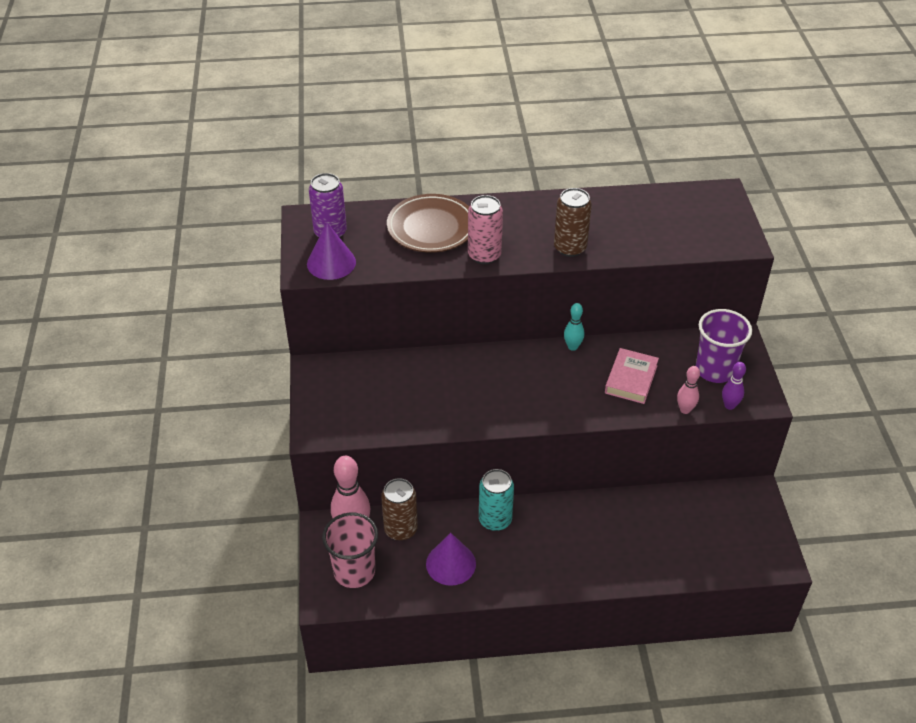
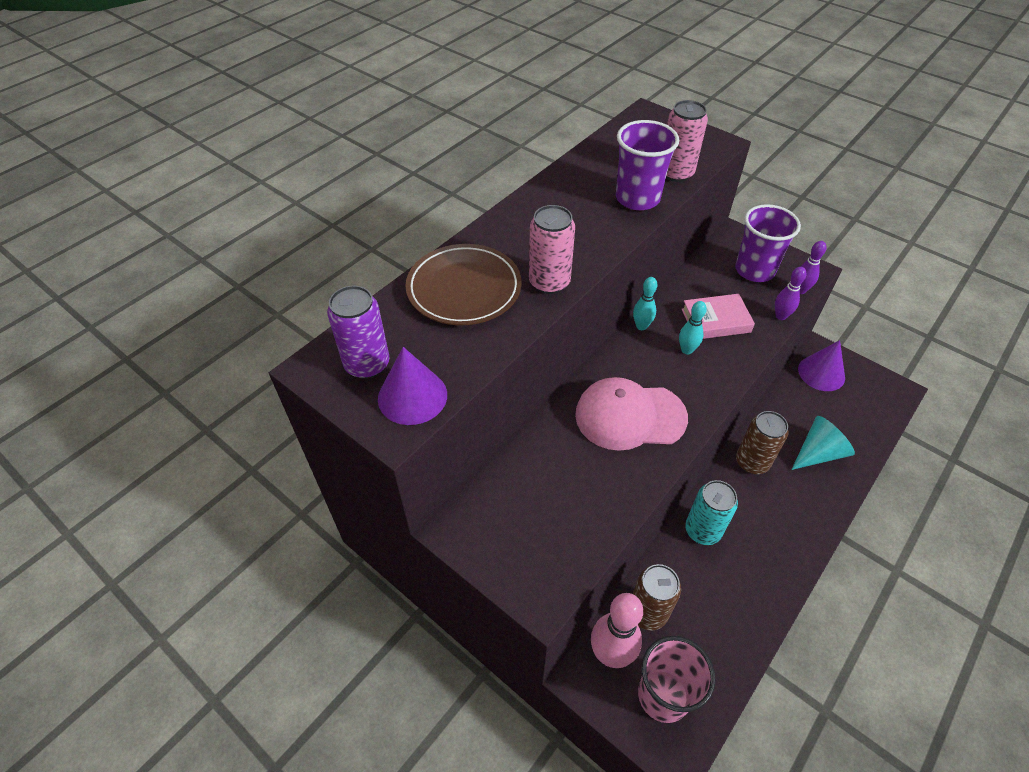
camera: 45 degrees left, 5 degrees up
purple cone [426,533,476,586] -> purple cone moved to [798,340,845,391]
brown can [554,188,592,257] -> brown can moved to [736,411,788,474]
pink book [605,348,659,404] -> pink book turned 75 degrees counterclockwise [682,294,755,339]
pink bowling pin [677,366,700,414] -> purple bowling pin [775,267,807,320]
none -> pink cap [575,377,688,451]
none -> purple cup [616,120,679,210]
none -> pink can [666,100,708,182]
none -> turquoise bowling pin [679,301,707,355]
none -> turquoise cone [791,416,855,470]

